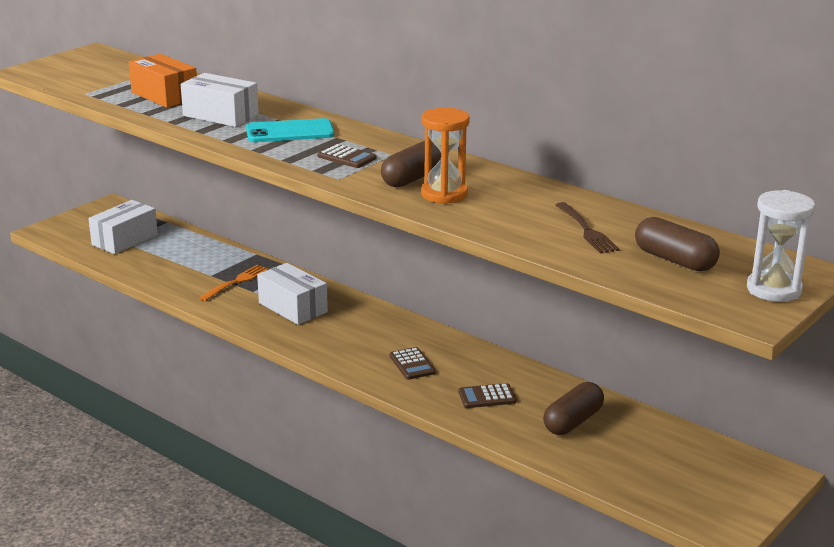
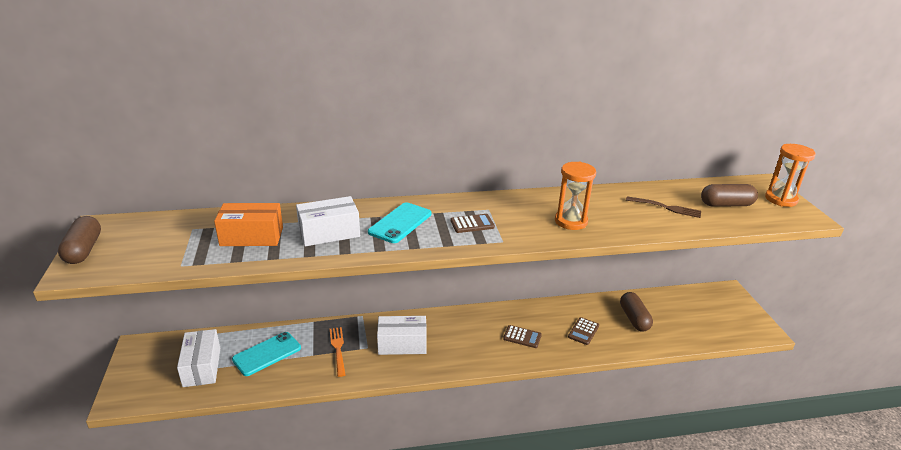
camera: 50 degrees left, 5 degrees up
brown capsule [381,141,441,187] -> brown capsule moved to [58,216,101,264]
white hourglass [747,190,815,302] -> orange hourglass [765,144,816,207]
none -> turquoise phone [232,332,301,376]

